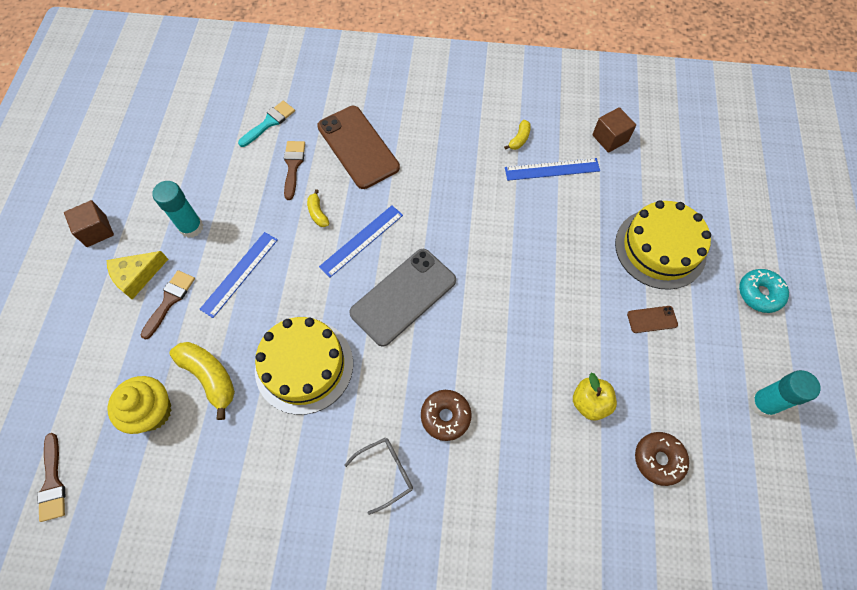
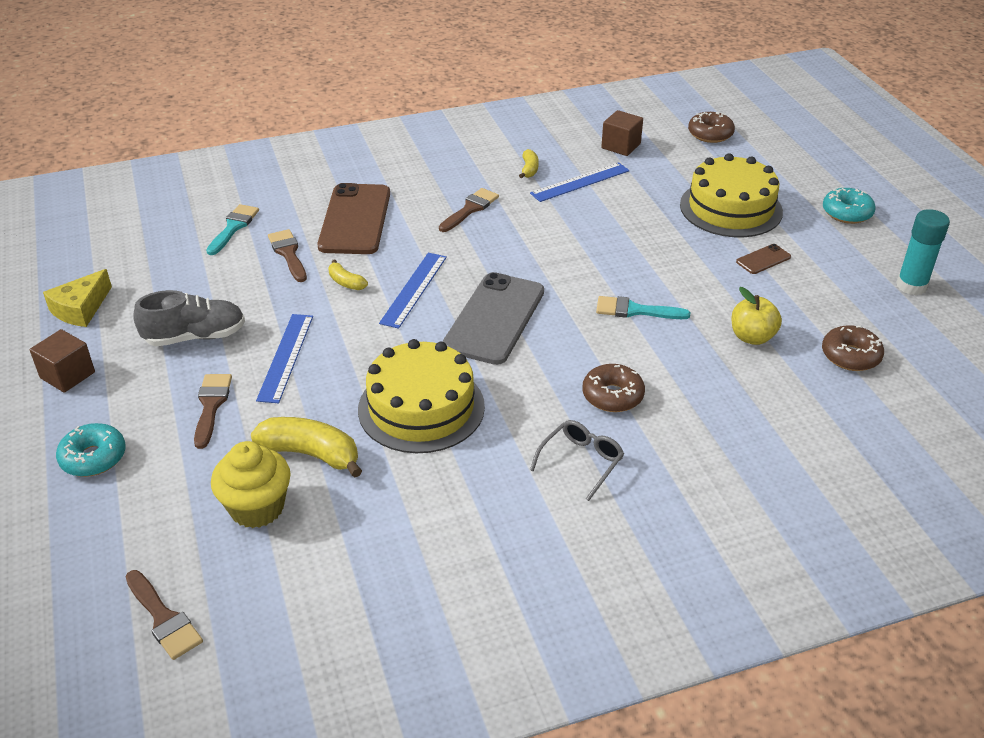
camera: 25 degrees left, 25 degrees down
yellow cheese [107,251,168,300] -> yellow cheese moved to [43,269,112,327]
turquoise glue stick [152,181,203,238] -> grey shoe [133,290,245,346]
brown phone [317,106,400,189] -> brown phone turned 60 degrees clockwise [317,183,390,254]
none -> turquoise donut [56,423,126,477]
none -> brown brush [439,188,499,232]
none -> turquoise brush [596,296,690,319]
none -> brown donut [688,112,735,143]

